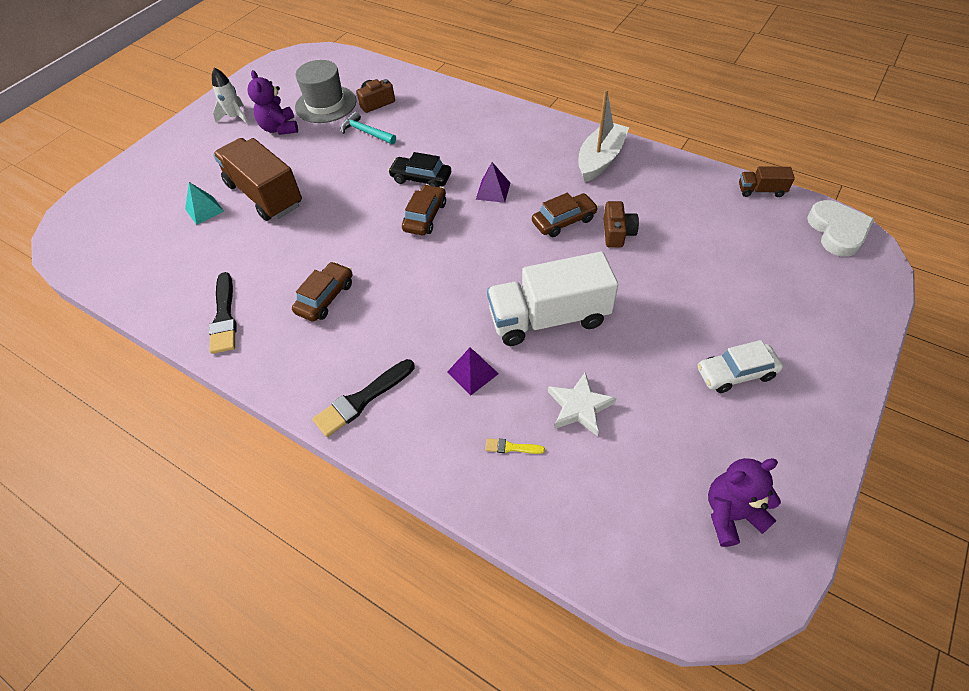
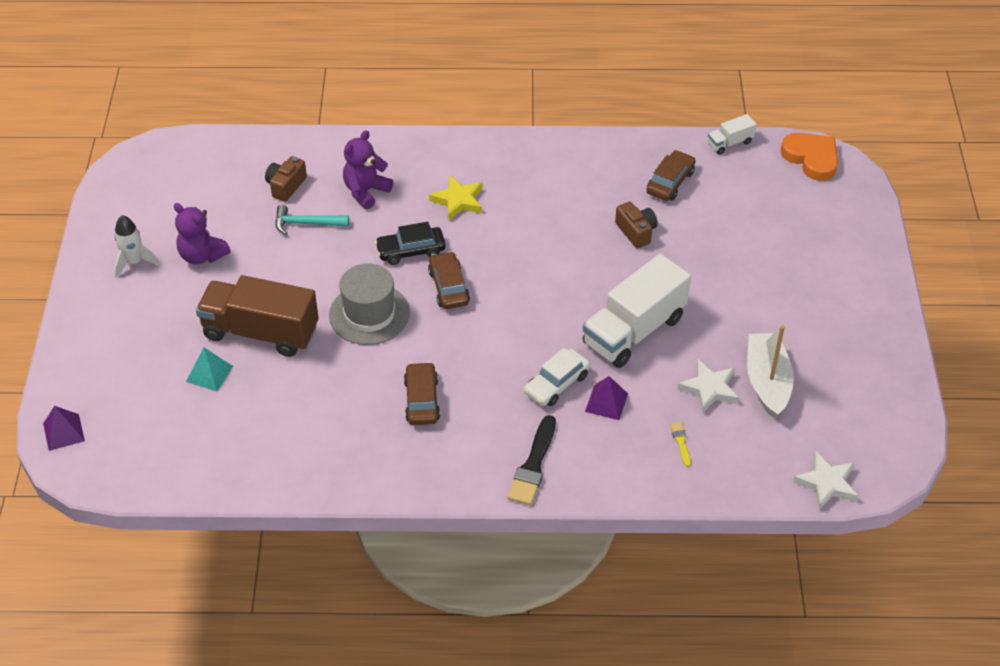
camera: 35 degrees left, 5 degrees down
black brush [209,272,236,354] -> none
grey hat [295,60,356,123] -> grey hat moved to [329,263,410,345]
purple pyramid [476,162,510,203] -> purple pyramid moved to [43,406,85,451]
yellow brush [485,438,545,454] -> yellow brush turned 105 degrees clockwise [670,422,691,467]
brown car [532,193,598,237] -> brown car moved to [646,150,696,201]
white boat [578,89,629,182] -> white boat moved to [747,325,794,419]
white car [697,340,783,393] -> white car moved to [524,348,590,406]
purple teddy bear [708,458,781,547] -> purple teddy bear moved to [343,130,393,209]
brown truck [739,166,795,197] -> white truck [708,114,757,154]
white heart [807,200,874,257] -> orange heart [781,133,838,181]
none -> yellow star [429,175,482,221]
none -> white star [793,451,858,510]

